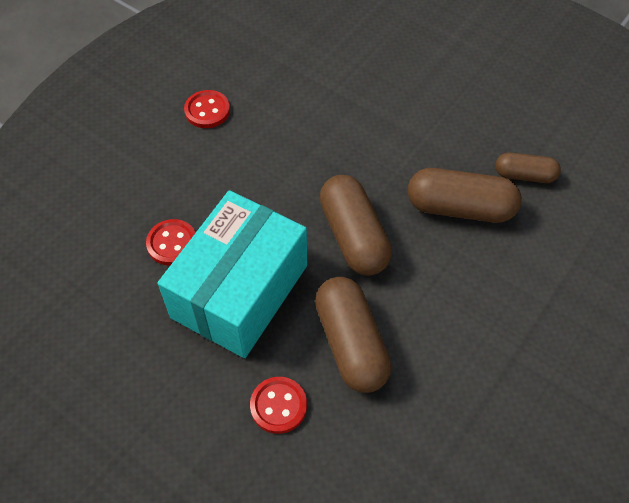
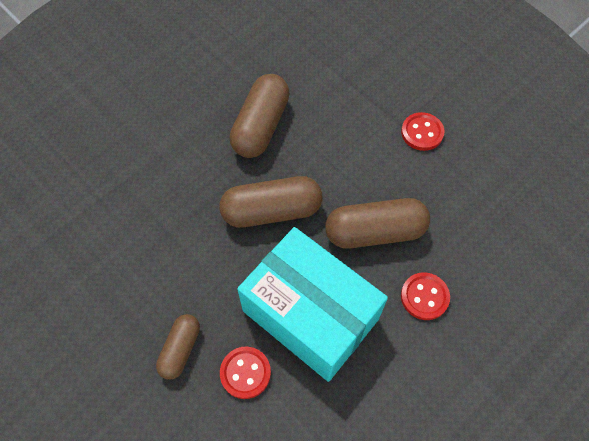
camera: 80 degrees left, 5 degrees up
red button [184,90,230,128] -> red button moved to [401,112,445,151]
brown capsule [495,152,561,183] -> brown capsule moved to [156,314,200,380]

